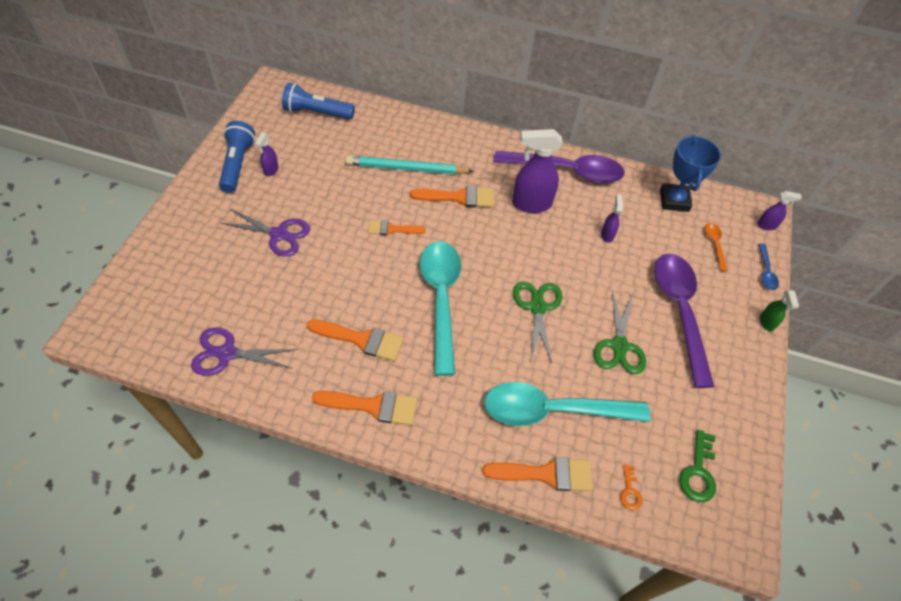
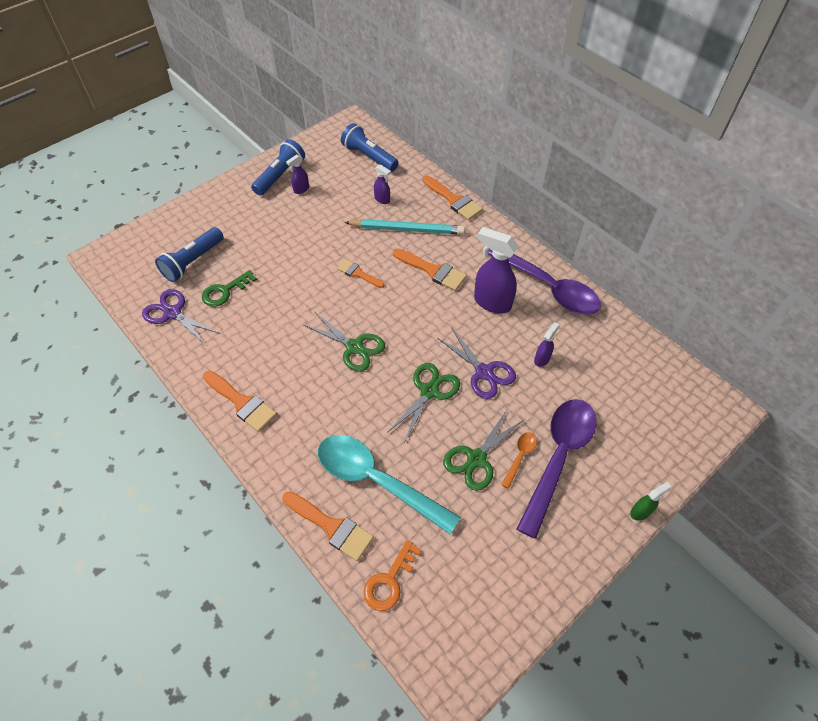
camera: 35 degrees right, 0 degrees up
purple scissors [220,209,310,257] -> purple scissors moved to [438,328,516,399]
orange brush [307,319,404,361] -> orange brush moved to [423,176,483,220]
turquoise pencil [345,156,474,174] -> turquoise pencil turned 150 degrees clockwise [344,219,465,235]
turquoise spoon [419,241,461,376] -> green scissors [304,312,385,372]
orange key [620,465,642,510] -> orange key [364,540,422,611], size x1.69
blue trophy [660,135,721,212] -> none
green key [679,430,716,502] -> green key moved to [202,270,257,307]
orange spoon [705,223,728,271] -> orange spoon moved to [501,432,537,489]
purple spray bottle [757,191,802,230] -> purple spray bottle moved to [374,164,391,204]
blue spoon [758,244,779,290] -> none
green spray bottle [760,290,799,331] -> green spray bottle turned 150 degrees counterclockwise [630,482,672,521]
none -> blue flashlight [155,227,224,282]

